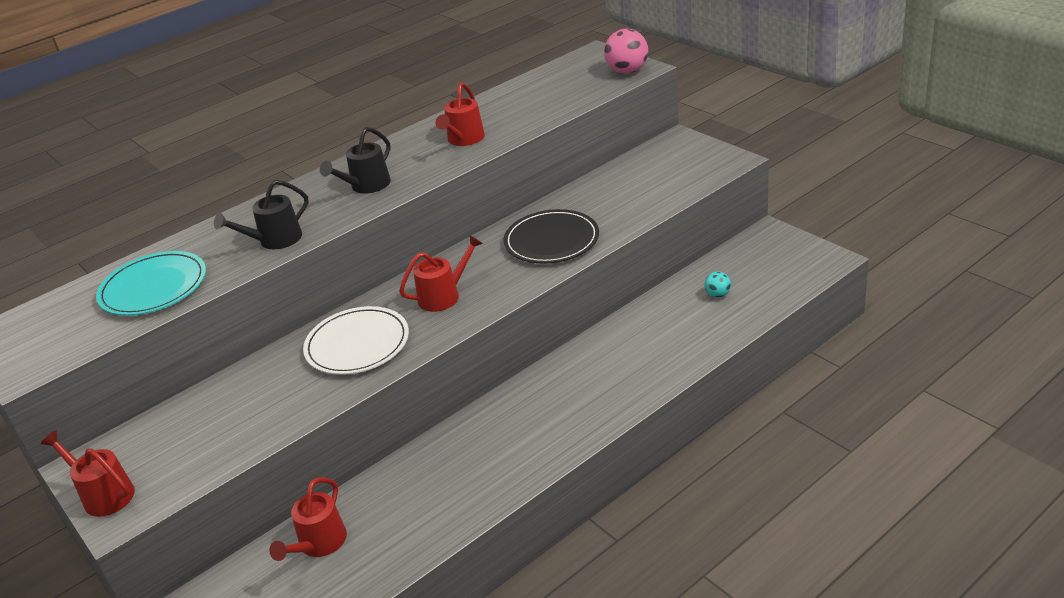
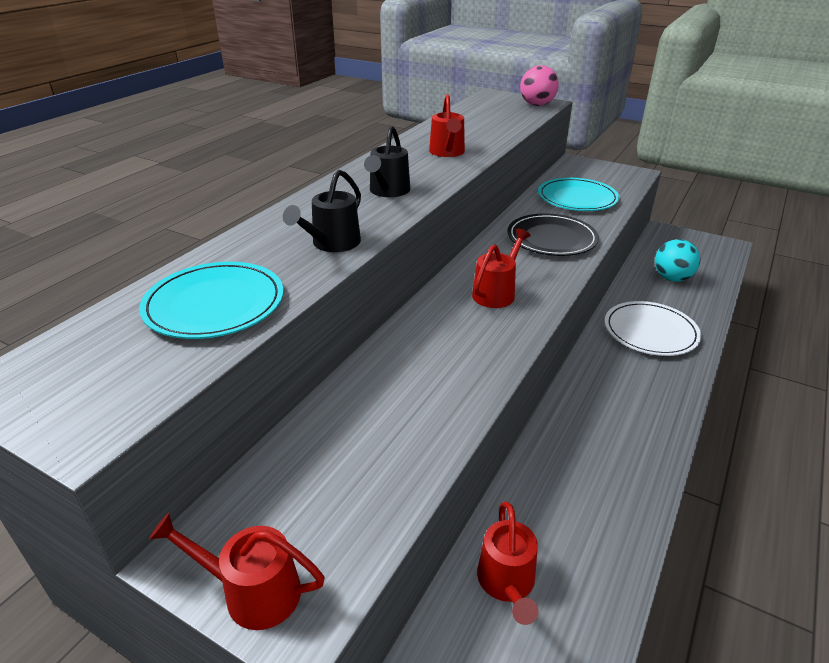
camera: 25 degrees left, 0 degrees up
white plate [303,306,409,375] -> white plate moved to [605,301,701,356]
turquoise ball [704,272,731,298] -> turquoise ball [655,239,700,282], size x1.86
none -> turquoise plate [538,178,619,211]

